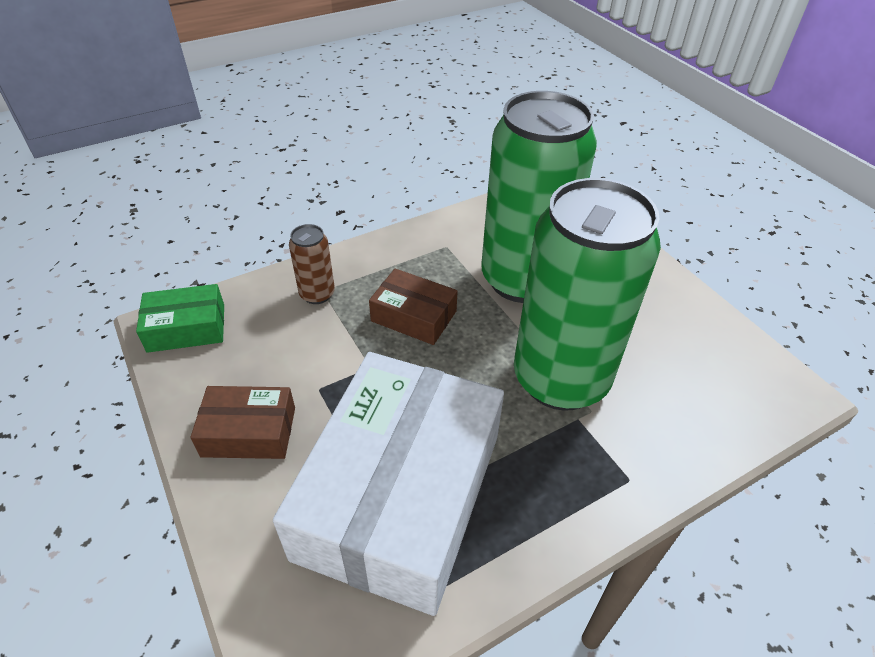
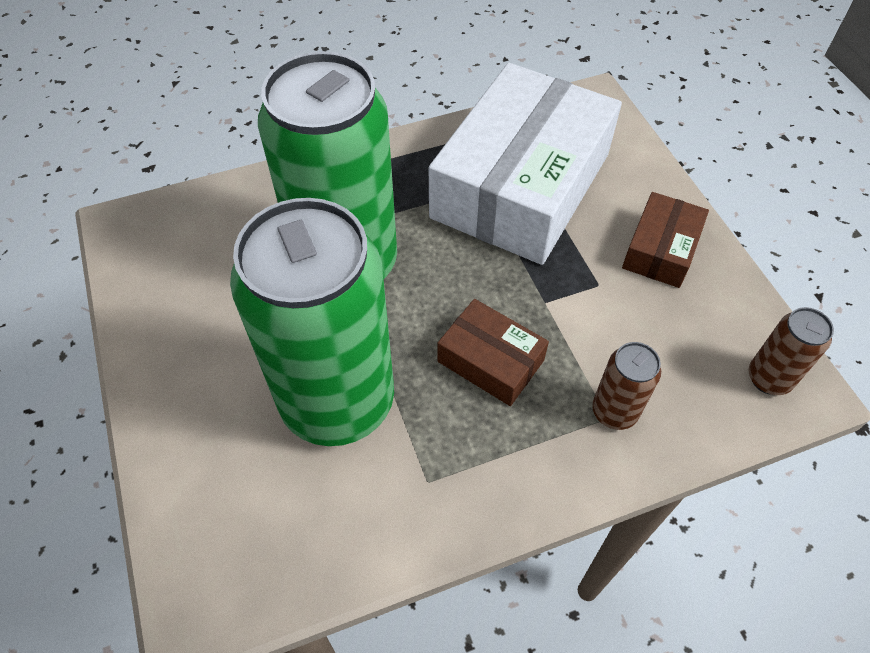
camera: 170 degrees left, 10 degrees up
green box [136,284,224,353] -> brown can [749,307,834,395]
brown box [190,386,295,459] -> brown box turned 75 degrees counterclockwise [622,192,709,288]

